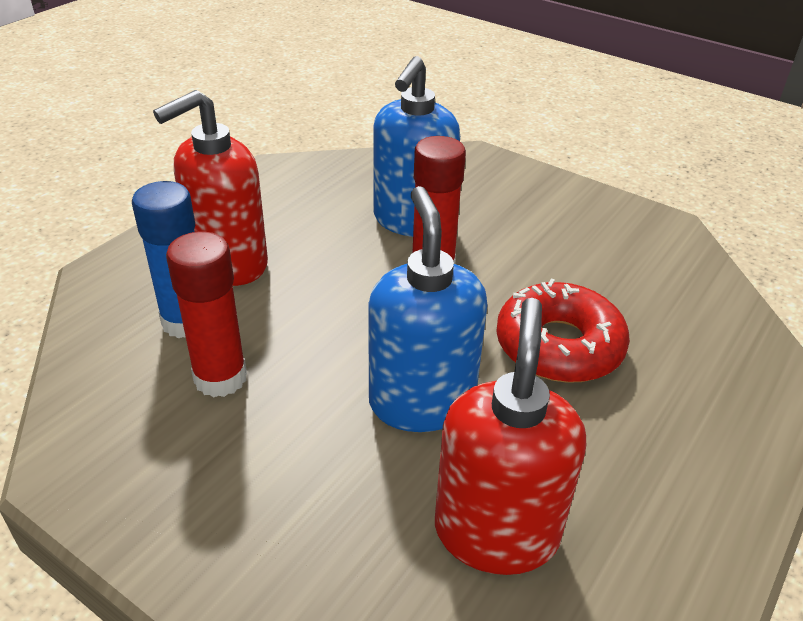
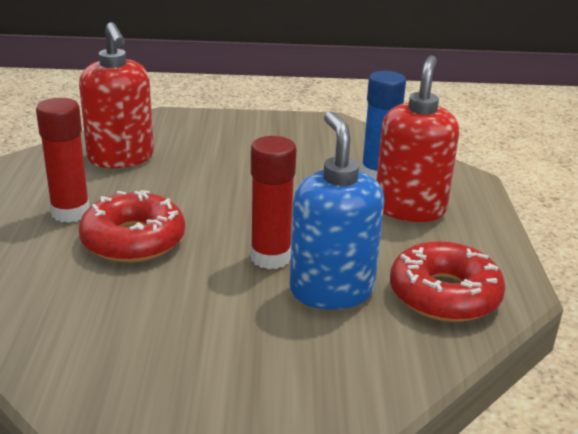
camera: 145 degrees right, 10 degrees down
red glue stick [166,232,247,398] -> red glue stick moved to [36,98,90,223]
blue soap dispenser [368,186,487,432] -> none
none -> red donut [390,241,506,322]

